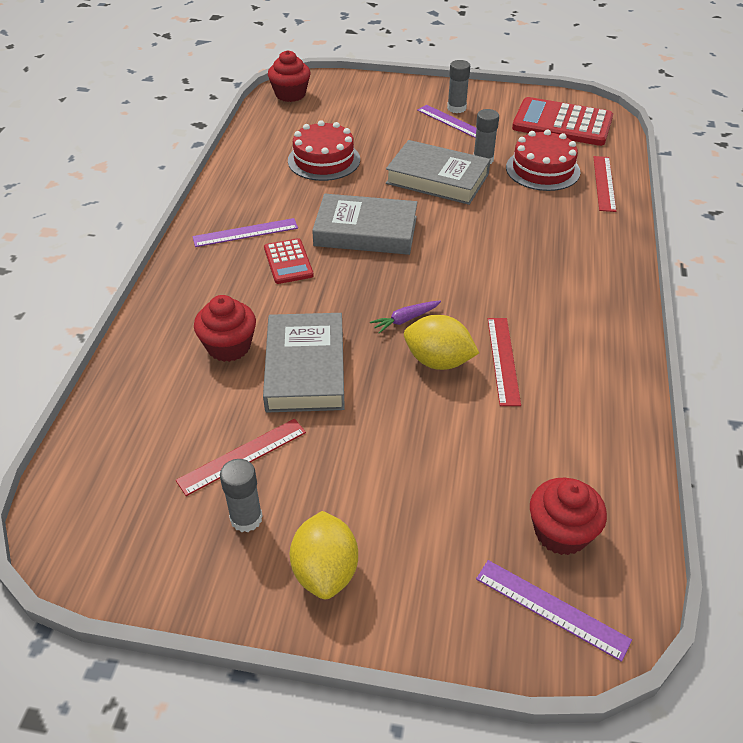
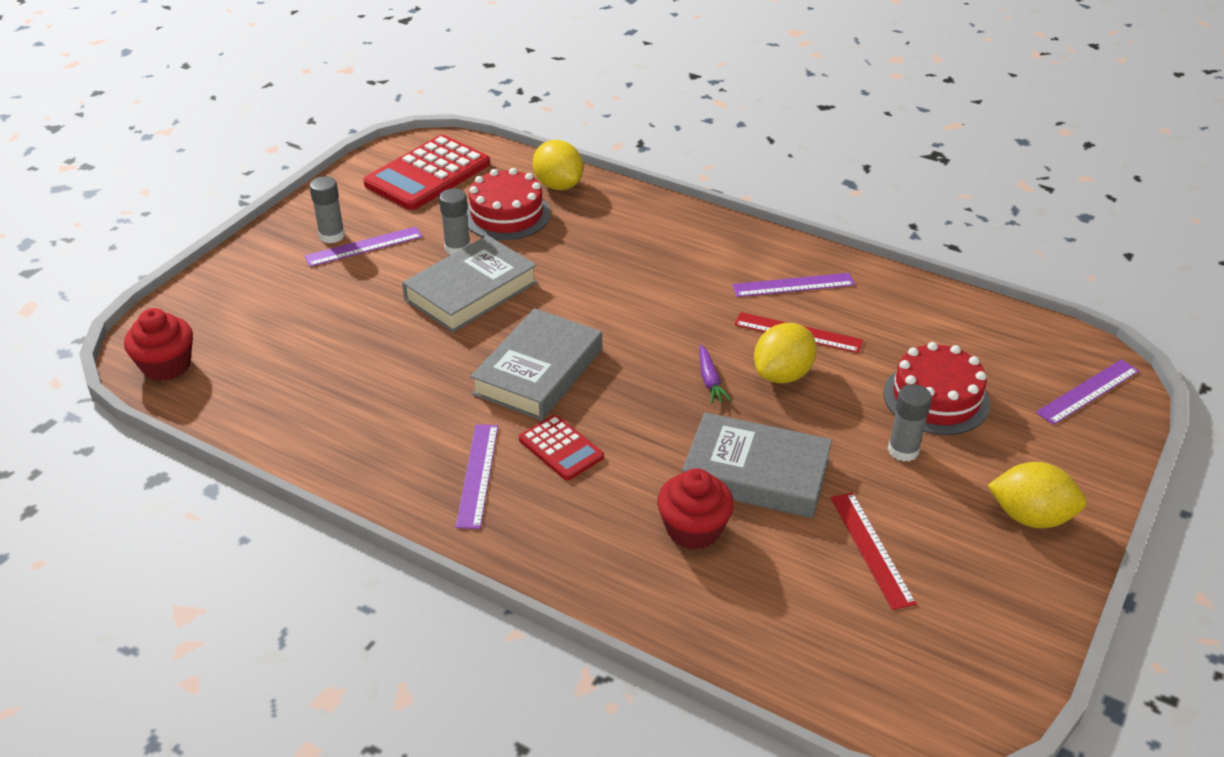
camera: 70 degrees left, 5 degrees down
grey glue stick [220,459,263,532] -> grey glue stick moved to [888,384,932,462]
red calculator [264,238,314,284] -> red calculator turned 45 degrees clockwise [519,415,604,480]
red cake [288,120,360,181] -> red cake moved to [883,342,990,435]
red cupcake [530,478,607,555] -> none
red ruler [593,156,616,212] -> yellow lemon [533,140,583,190]
none -> purple ruler [732,273,855,297]

